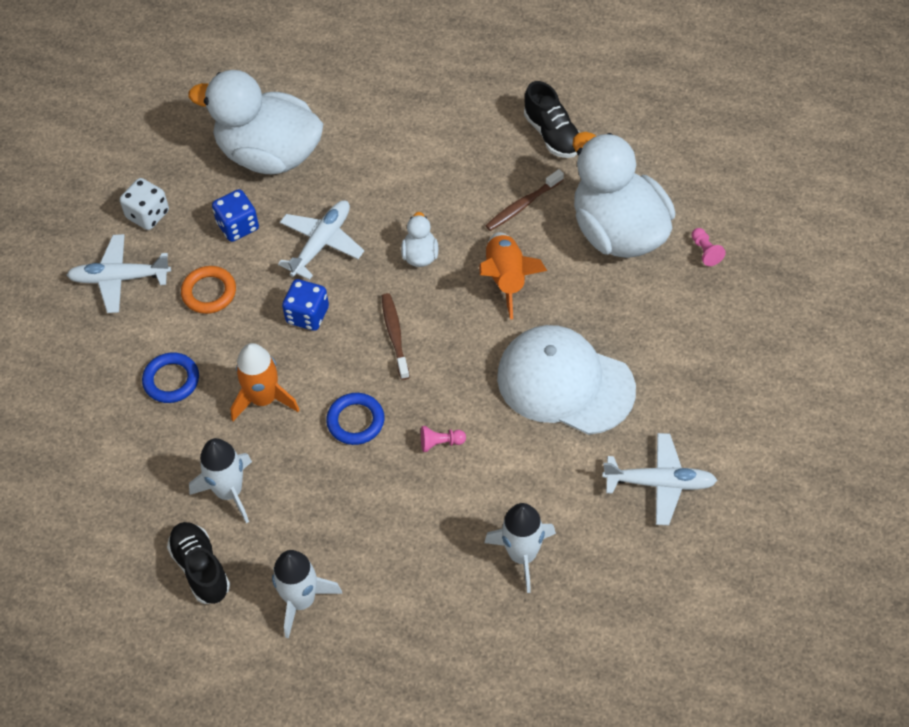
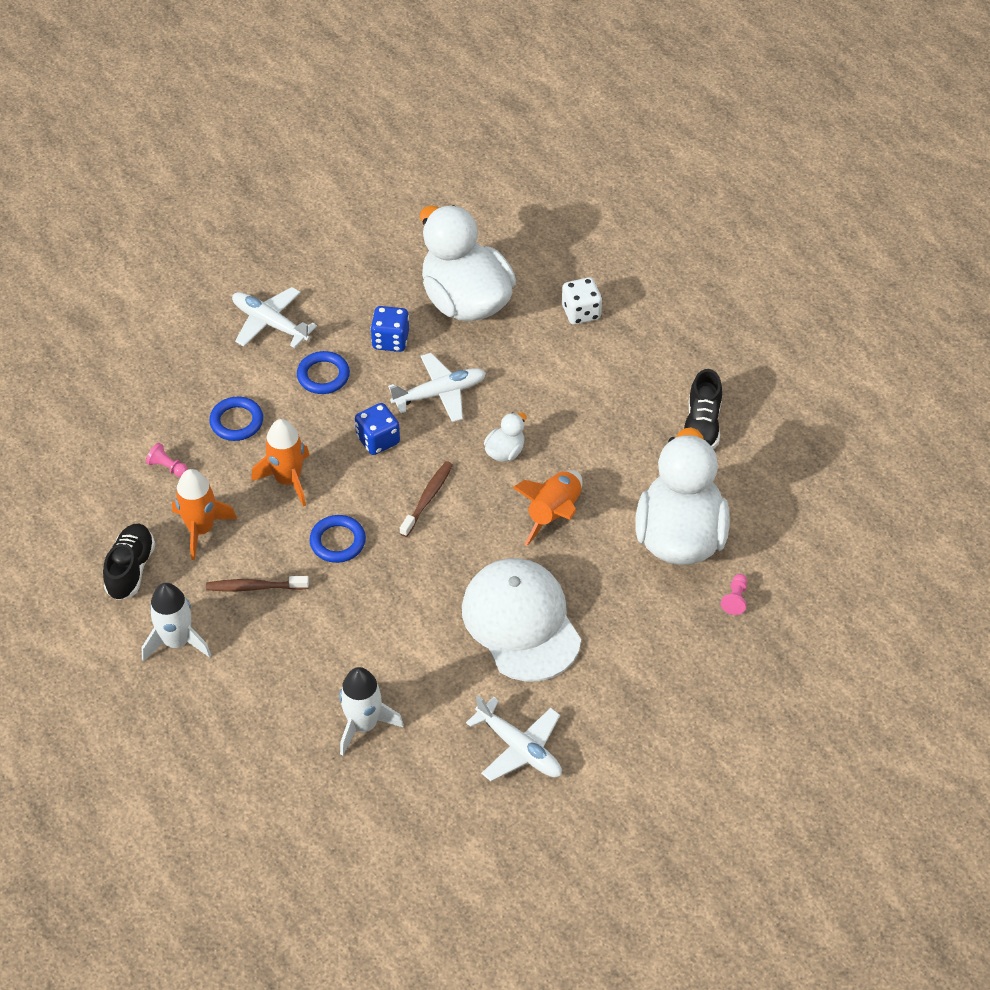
camera: 35 degrees right, 5 degrees down
white dice [120,178,169,230] -> white dice moved to [562,277,602,325]
orange ring [181,266,236,314] -> blue ring [297,351,350,394]
white rocket [189,438,252,523] -> orange rocket [172,469,237,560]
pink pawn [421,426,466,452] -> pink pawn moved to [146,443,188,477]
brown toothbrush [485,169,564,231] -> brown toothbrush moved to [206,576,309,591]

